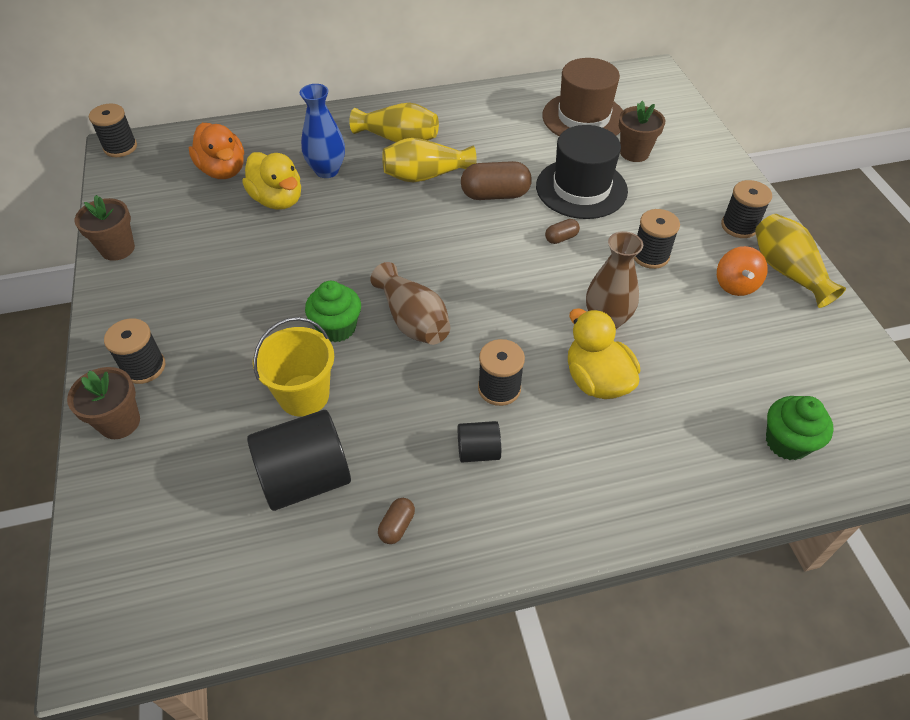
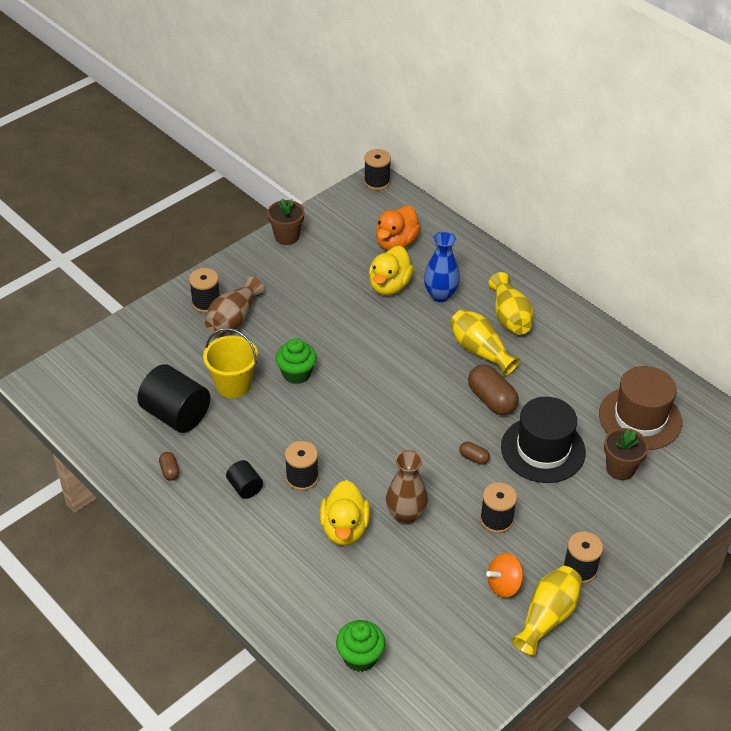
camera: 60 degrees right, 5 degrees down
brown flower pot [67,367,140,439] -> none
brown vase [370,262,450,345] -> brown vase moved to [205,277,264,335]
brown capsule [378,498,415,544] -> brown capsule turned 75 degrees clockwise [159,452,179,481]
yellow duck [568,308,640,399] -> yellow duck turned 150 degrees clockwise [320,480,370,546]

